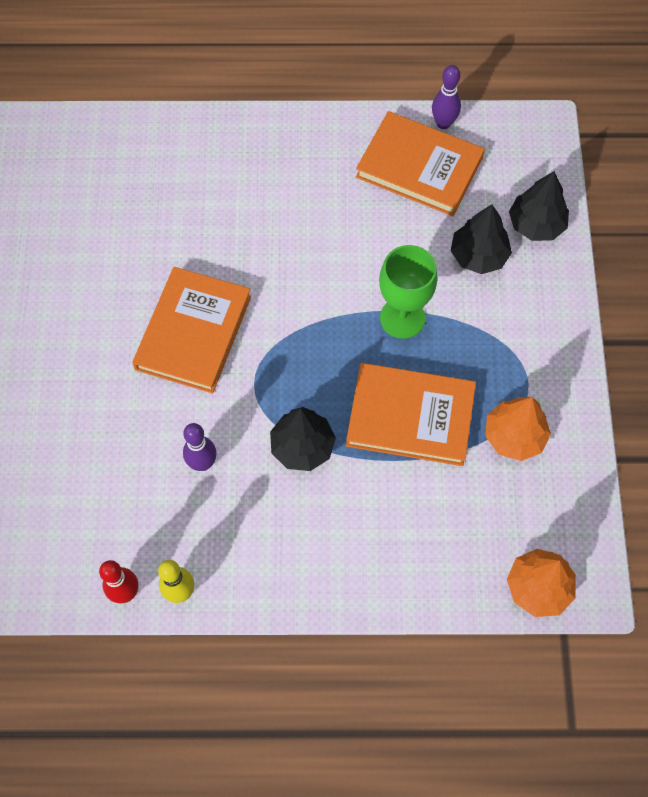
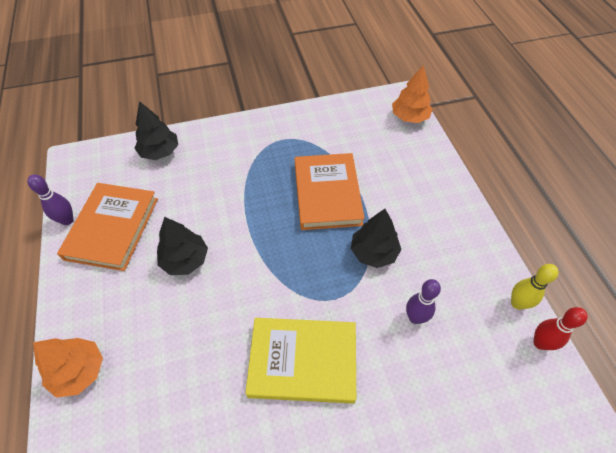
camera: 105 degrees left, 10 degrees down
orange book [132,267,251,393] -> yellow book [245,318,356,404]
green goblet [379,245,437,339] -> none
black tree [451,204,512,274] -> black tree moved to [157,217,208,275]
orange tree [485,397,551,461] -> orange tree moved to [33,338,103,398]

